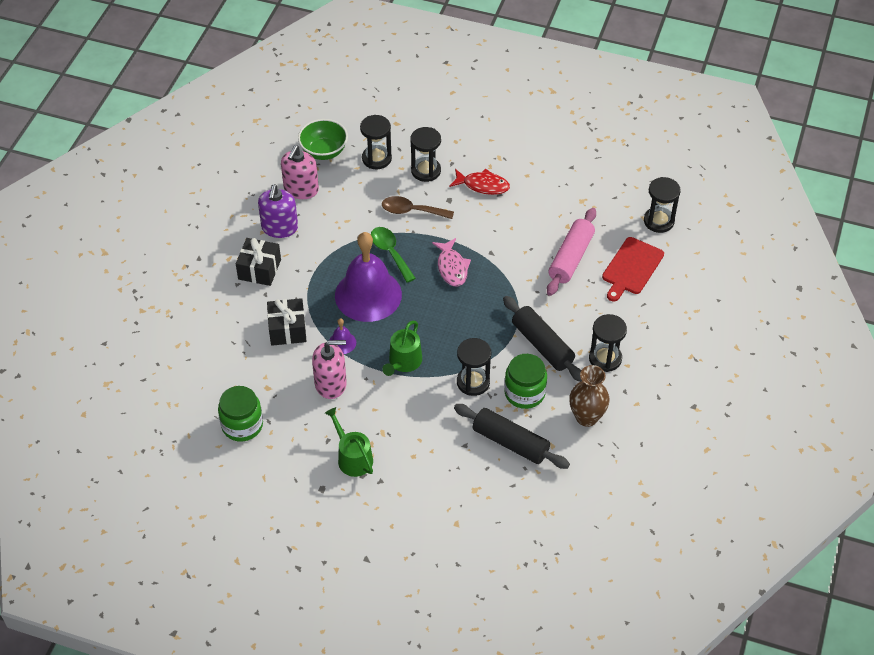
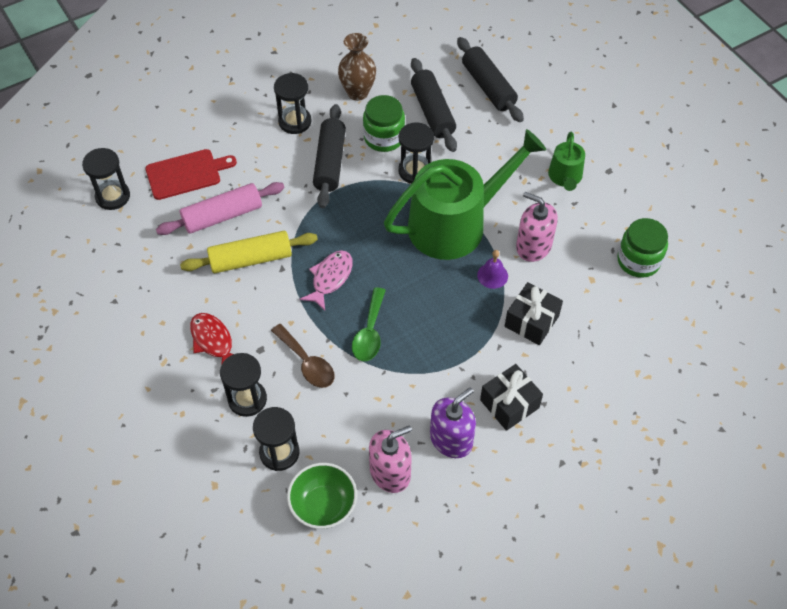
camera: 140 degrees left, 5 degrees up
purple bell [335,232,402,322] -> none
green watering can [382,321,422,376] -> green watering can [384,129,546,260], size x2.14
none -> yellow rolling pin [180,231,318,273]
none -> black rolling pin [457,37,524,122]

